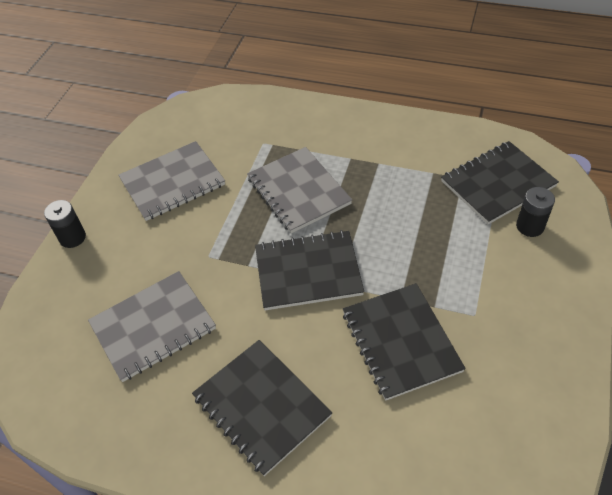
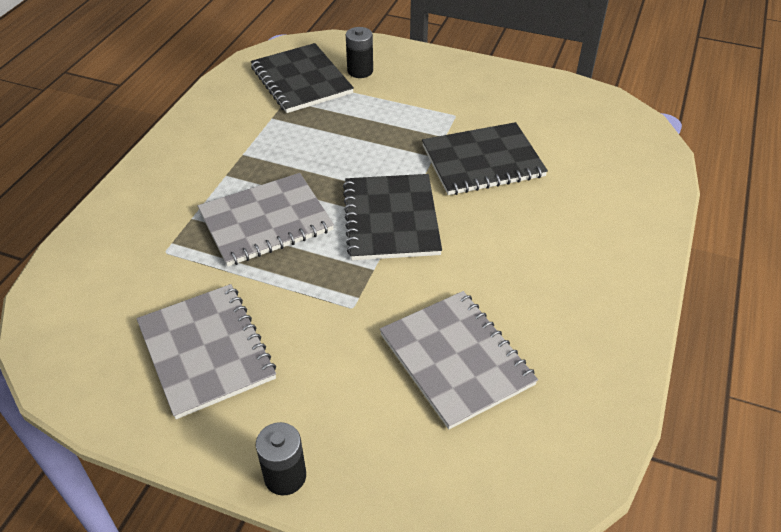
camera: 90 degrees left, 5 degrees down
black notebook [192,340,332,476] -> none

